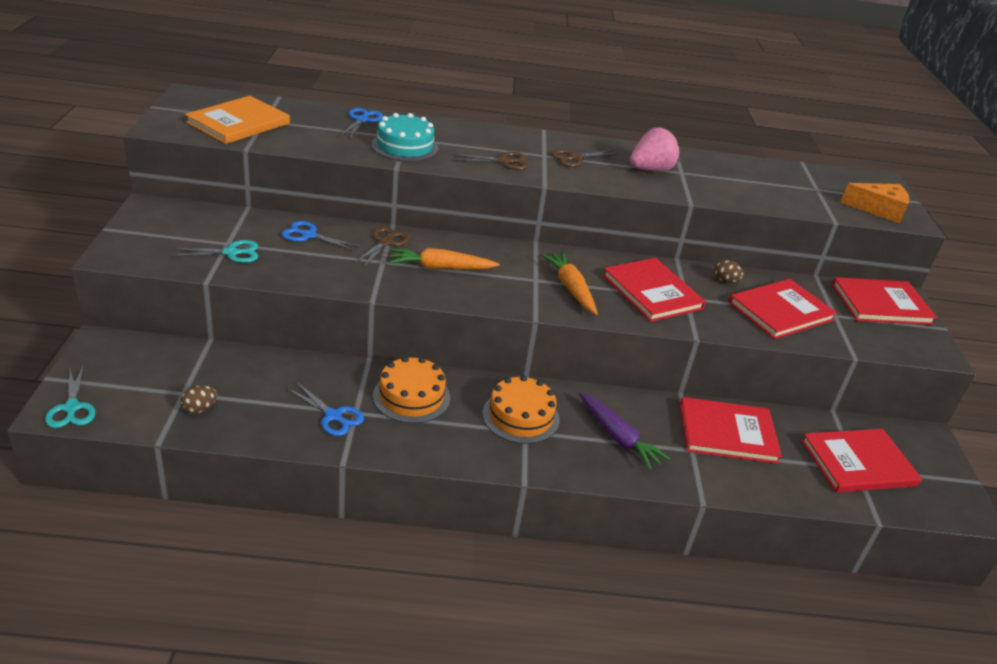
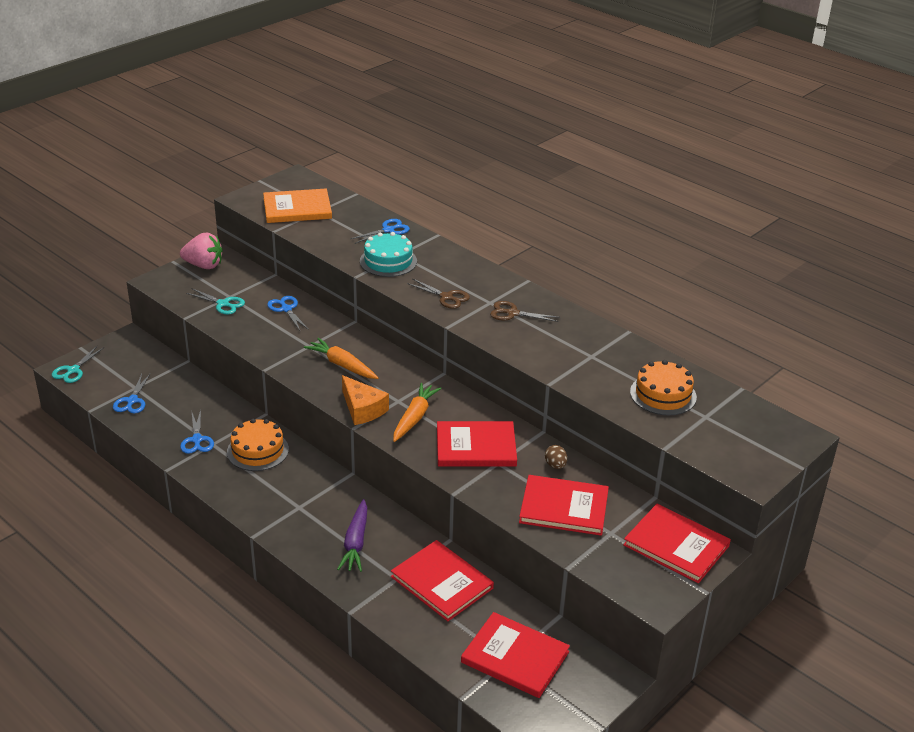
camera: 45 degrees right, 0 degrees up
brown egg [181,385,217,414] -> blue scissors [113,373,151,414]
brown scissors [353,227,410,268] -> none
orange cake [482,375,560,444] -> orange cake moved to [630,360,697,415]
red book [603,258,706,322] -> red book turned 75 degrees clockwise [437,421,517,466]
pink strawberry [630,127,680,171] -> pink strawberry moved to [180,232,223,269]
orange cheese [840,183,909,223] -> orange cheese moved to [342,375,389,425]

